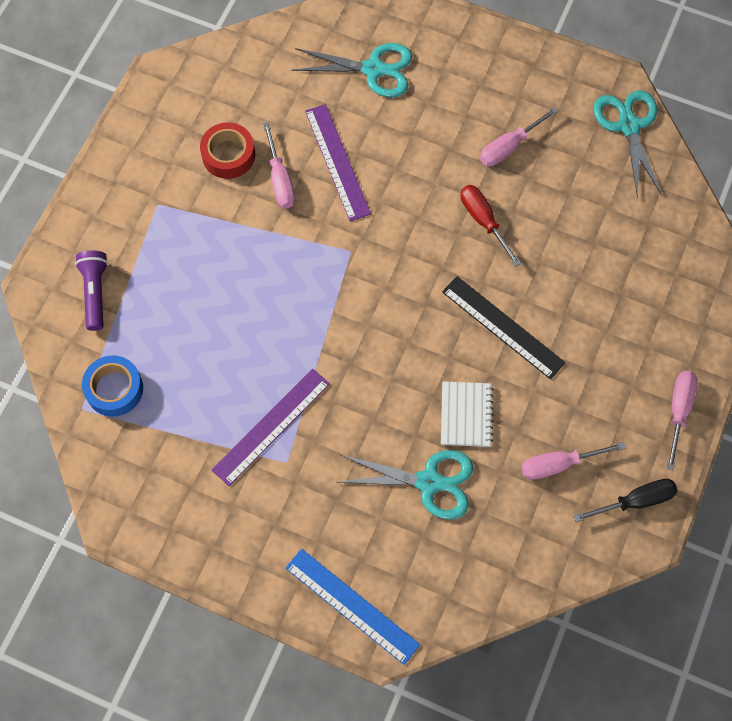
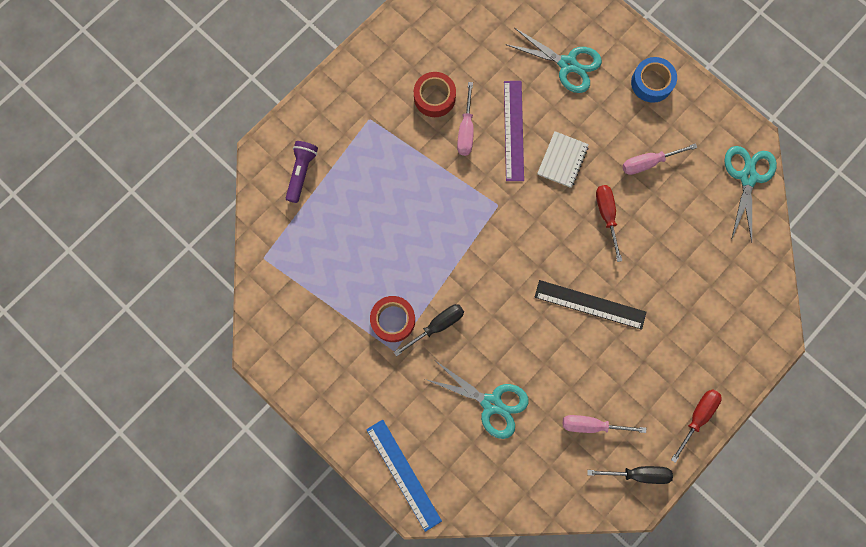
camera: 20 degrees right, 10 degrees up
blue tape [82,355,143,417] -> blue tape moved to [631,57,677,103]
purple ruler [212,368,330,486] -> red tape [370,296,415,342]
white notebook [441,381,494,447] -> white notebook moved to [537,131,589,188]
black ruler [442,276,566,380] -> black ruler turned 45 degrees counterclockwise [534,280,646,330]
pink screwdriver [667,371,698,470] -> red screwdriver [671,390,722,463]
none -> black screwdriver [394,304,464,356]

